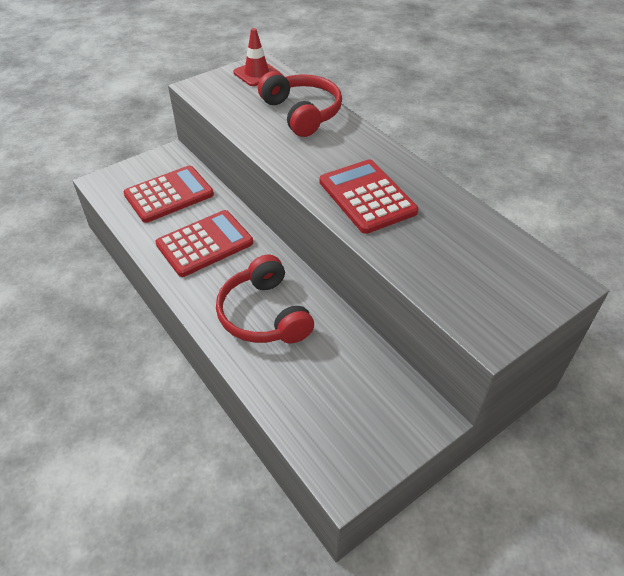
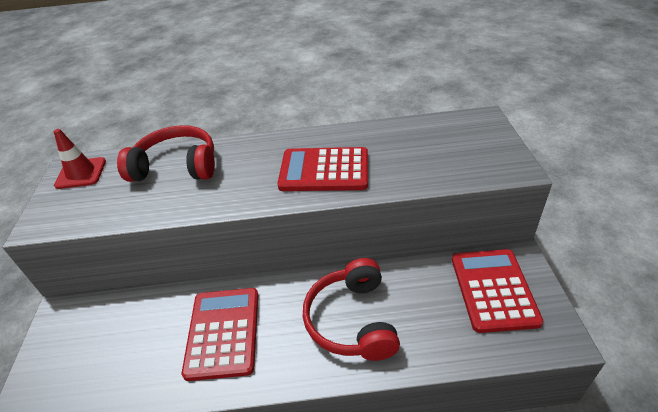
camera: 55 degrees left, 5 degrees down
red calculator [123,165,214,223] -> red calculator moved to [452,249,543,333]
red headphones [216,255,314,344] -> red headphones turned 75 degrees clockwise [303,258,400,361]

